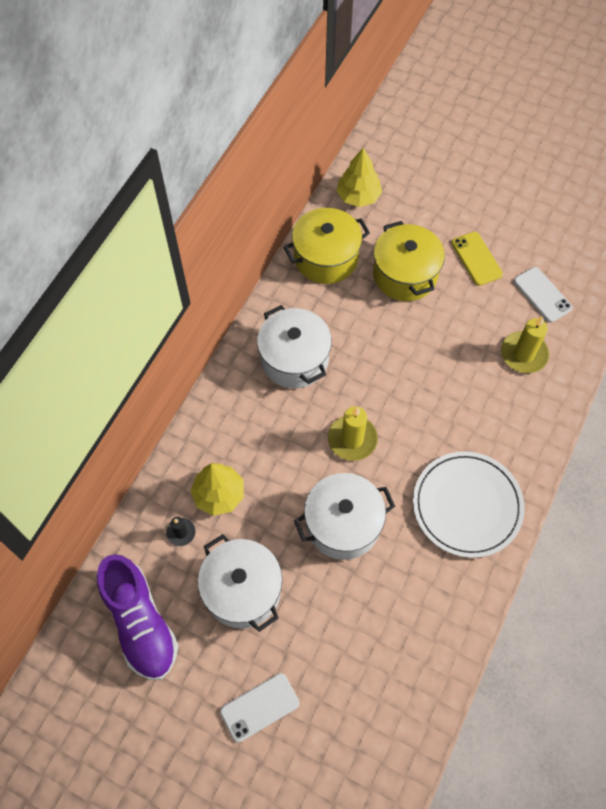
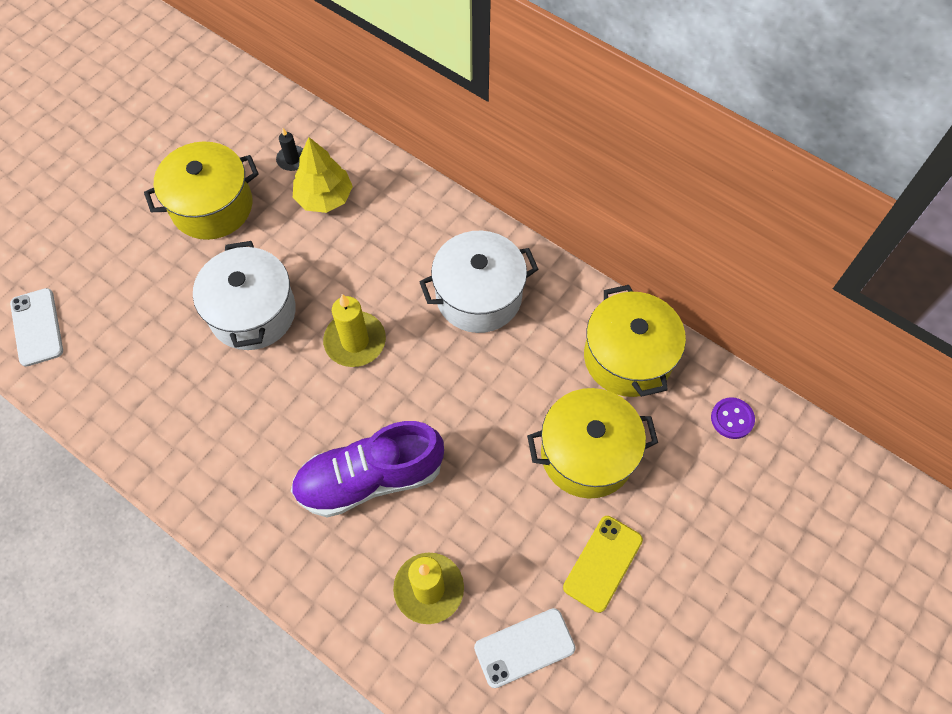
camera: 100 degrees right, 0 degrees up
purple shoe [97,554,178,680] -> purple shoe moved to [291,421,444,517]
white pot [198,534,283,632] -> yellow pot [144,141,259,240]
white phone [220,673,299,742] -> white phone moved to [10,288,63,367]
yellow tree [337,148,382,207] -> purple button [711,397,755,439]
white plate [413,451,525,558] -> none
yellow phone [451,232,503,286] -> yellow phone turned 45 degrees counterclockwise [563,516,643,613]

